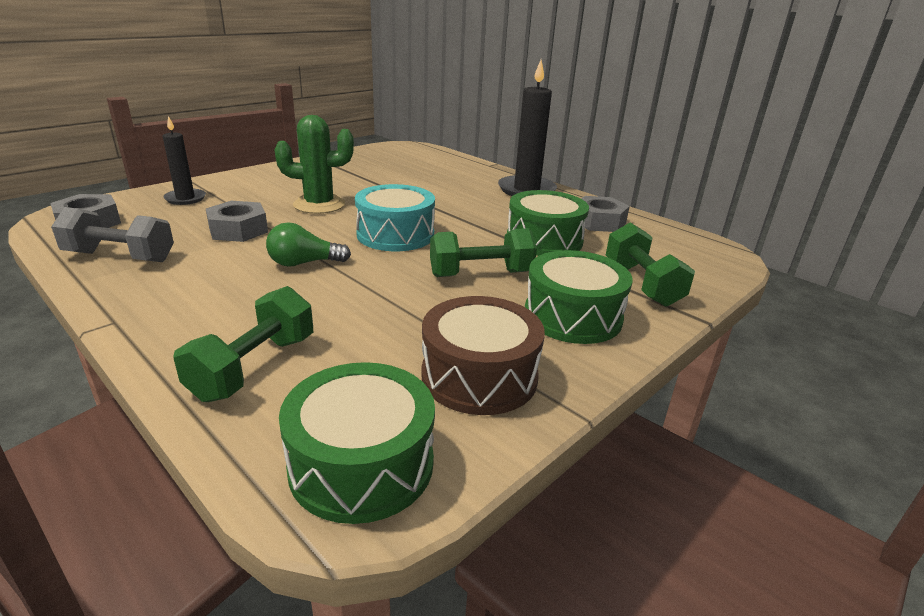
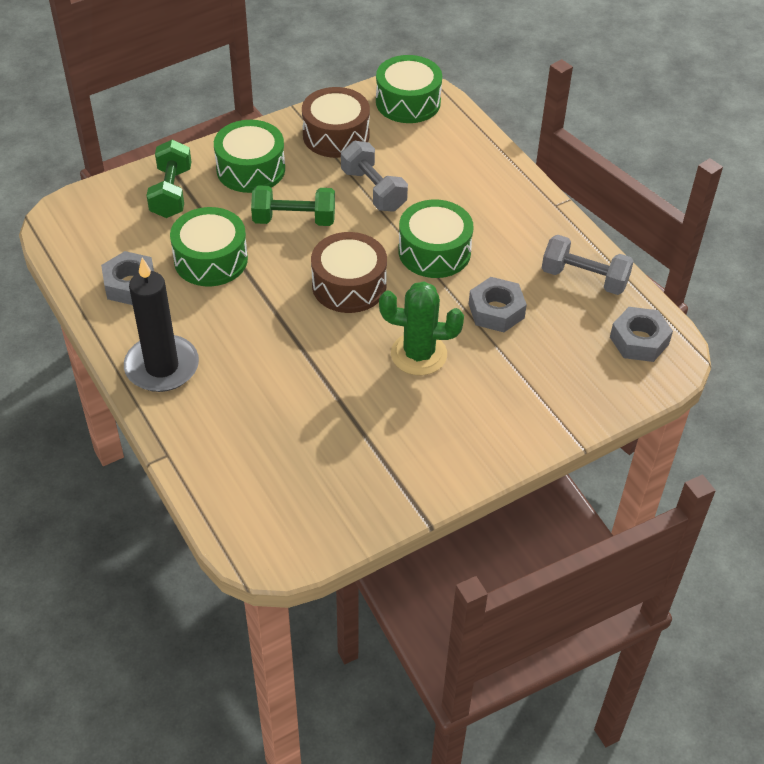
camera: 165 degrees left, 20 degrees up
black candle [162,116,206,205] -> none
green dumbbell [173,286,313,402] -> none
green light bulb [266,222,351,267] -> green drum [398,200,474,278]
turquoise drum [355,184,435,251] -> brown drum [311,232,387,313]
none -> grey dumbbell [341,141,408,212]

